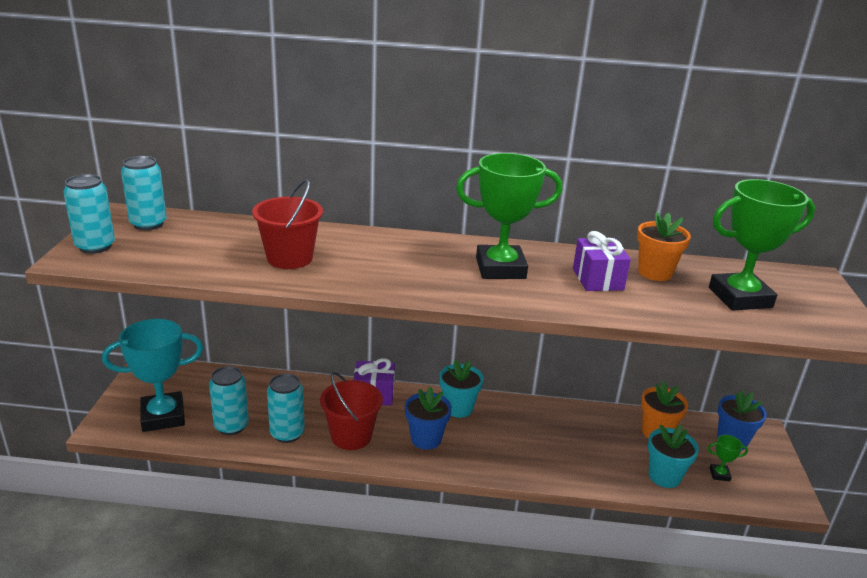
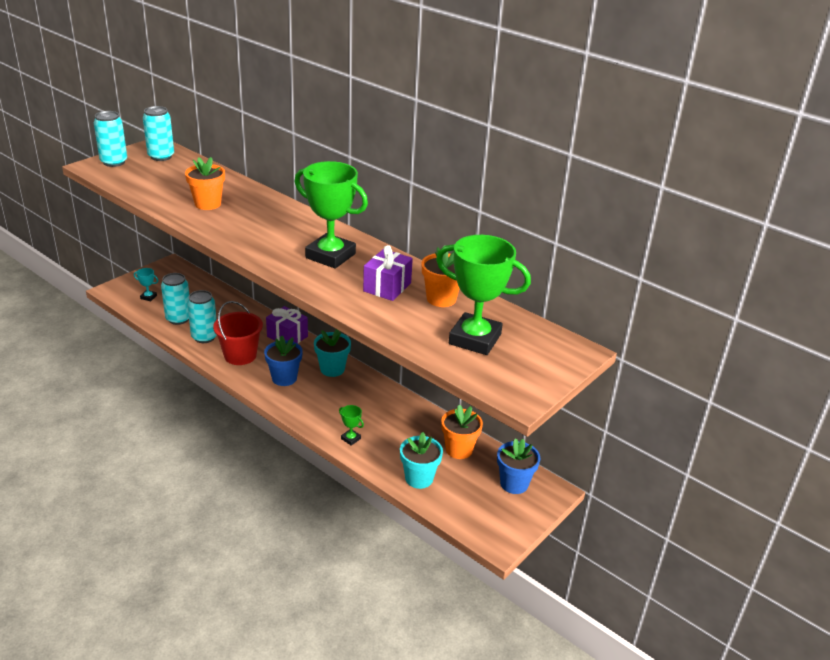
camera: 35 degrees right, 5 degrees up
turquoise trophy [102,319,203,432] -> turquoise trophy [134,268,159,301], size x0.41
red bucket [252,179,323,269] -> orange flower pot [185,157,225,210]
green trophy [708,435,748,481] -> green trophy moved to [339,405,364,446]

